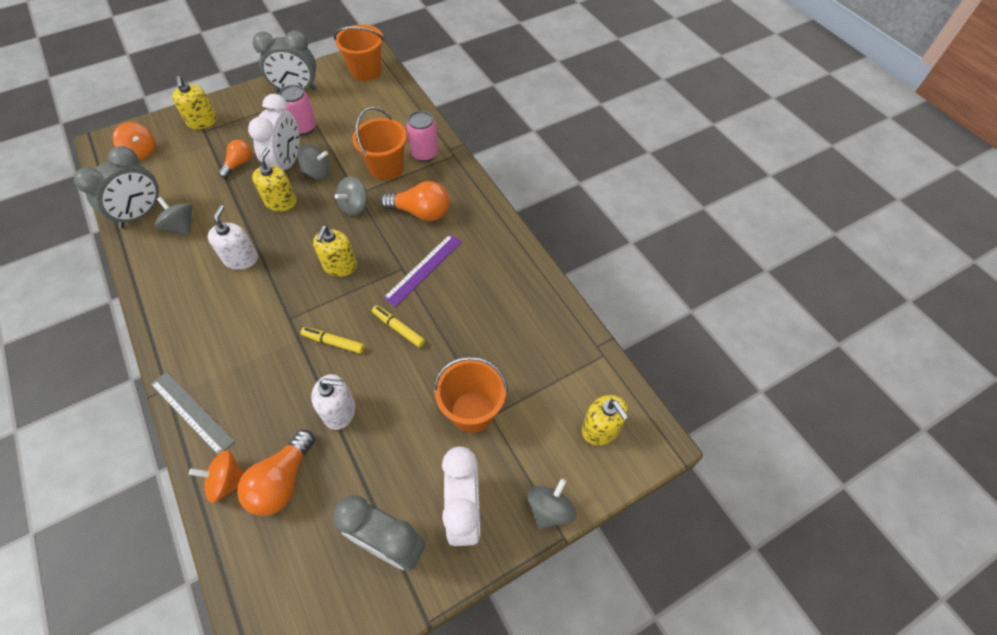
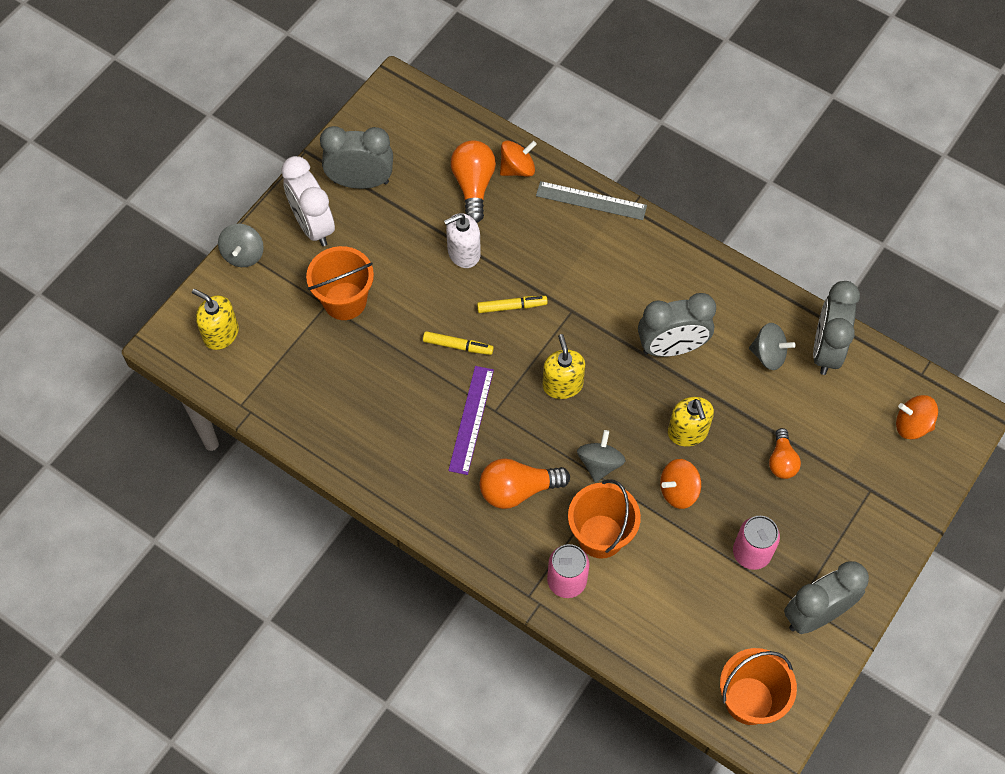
camera: 155 degrees right, 5 degrees up
yellow soap dispenser [172,76,217,129] -> none
white soap dispenser [208,205,258,270] -> grey clock [638,293,716,357]
white clock [248,94,300,170] -> none
grey spinning top [297,144,330,179] -> orange spinning top [660,459,701,509]

